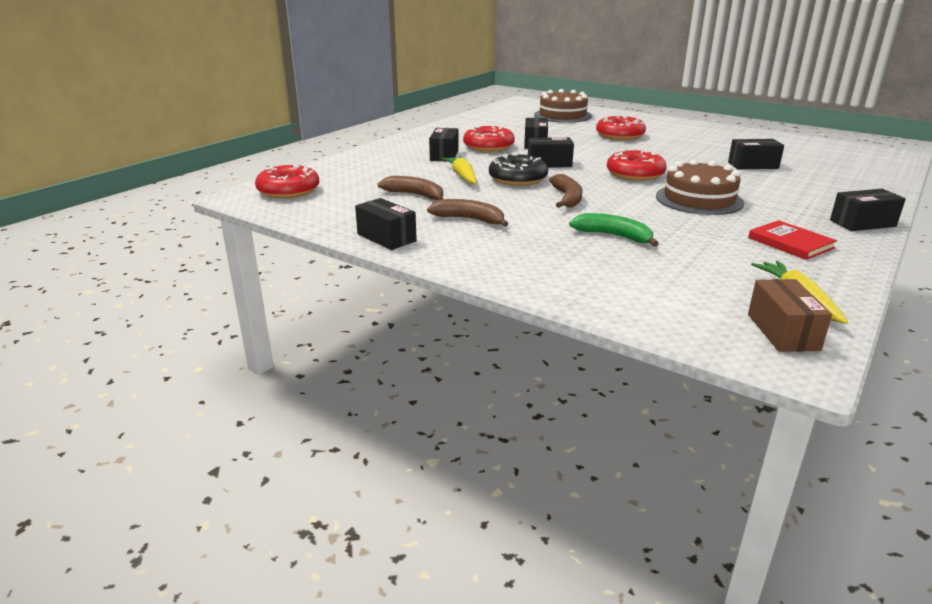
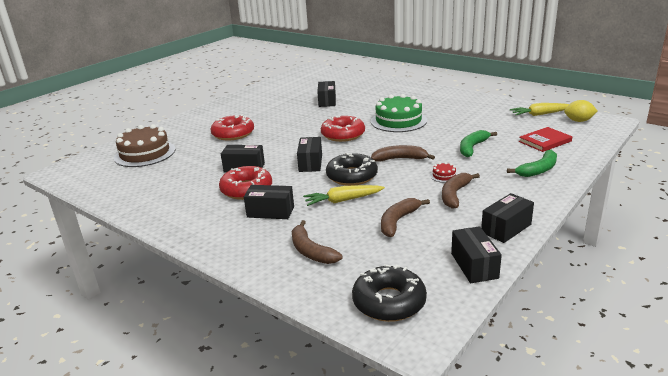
camera: 85 degrees left, 0 degrees up
red donut [255,164,320,198] -> black donut [352,264,427,322]
brown cake [656,159,744,215] -> green cake [371,94,427,132]
red book [748,220,837,260] -> red book moved to [519,127,572,152]
brown box [748,279,832,352] -> yellow lemon [564,100,598,122]
black box [830,189,906,231] -> black box moved to [451,226,502,283]
none -> brown banana [292,220,342,264]
none -> red cake [430,162,458,183]
none -> green banana [507,150,557,177]

